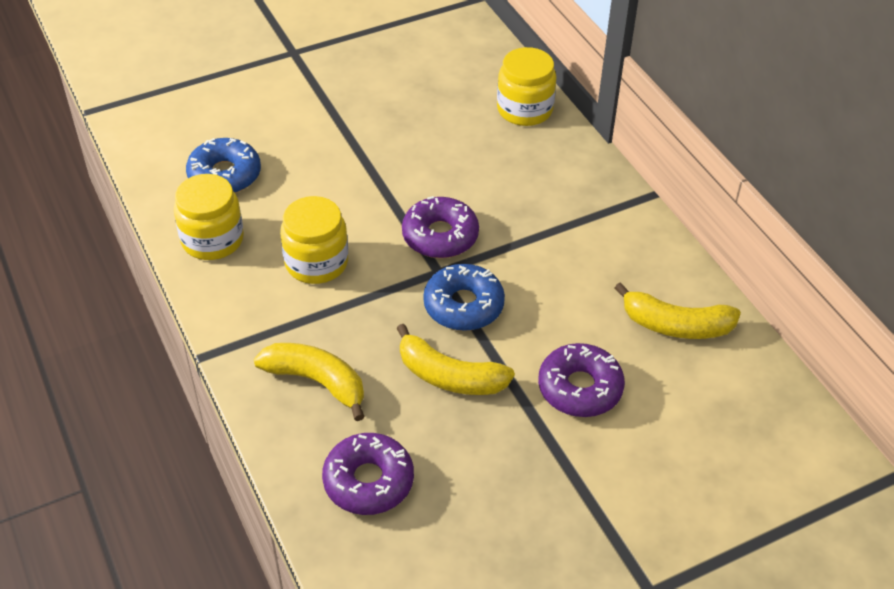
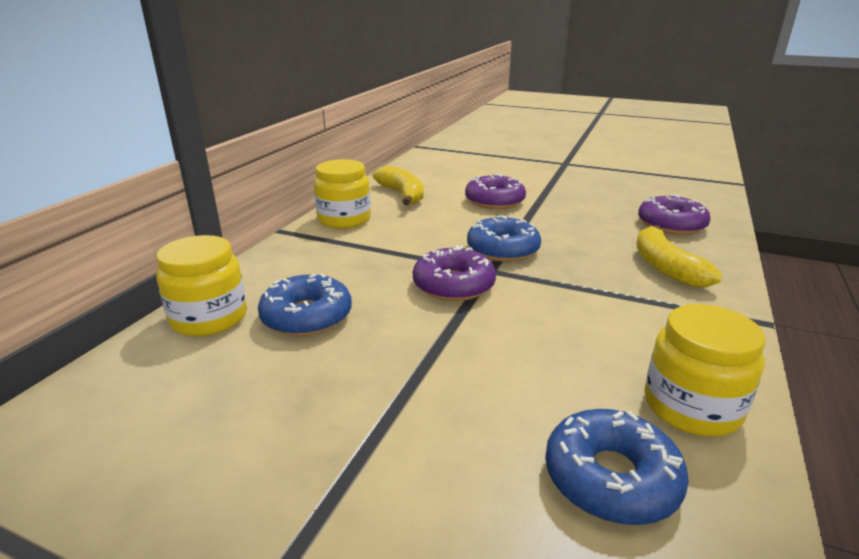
camera: 130 degrees left, 20 degrees down
yellow jar [280,196,348,284] -> yellow jar moved to [314,159,371,229]
yellow banana [396,324,515,395] -> none
none -> blue donut [258,273,352,336]

